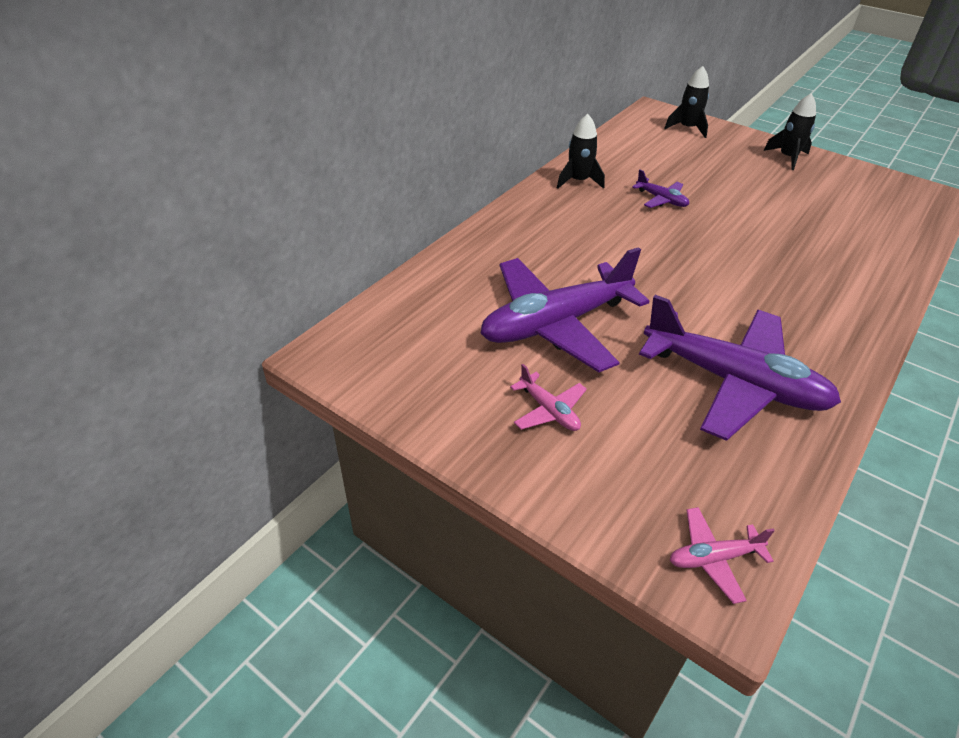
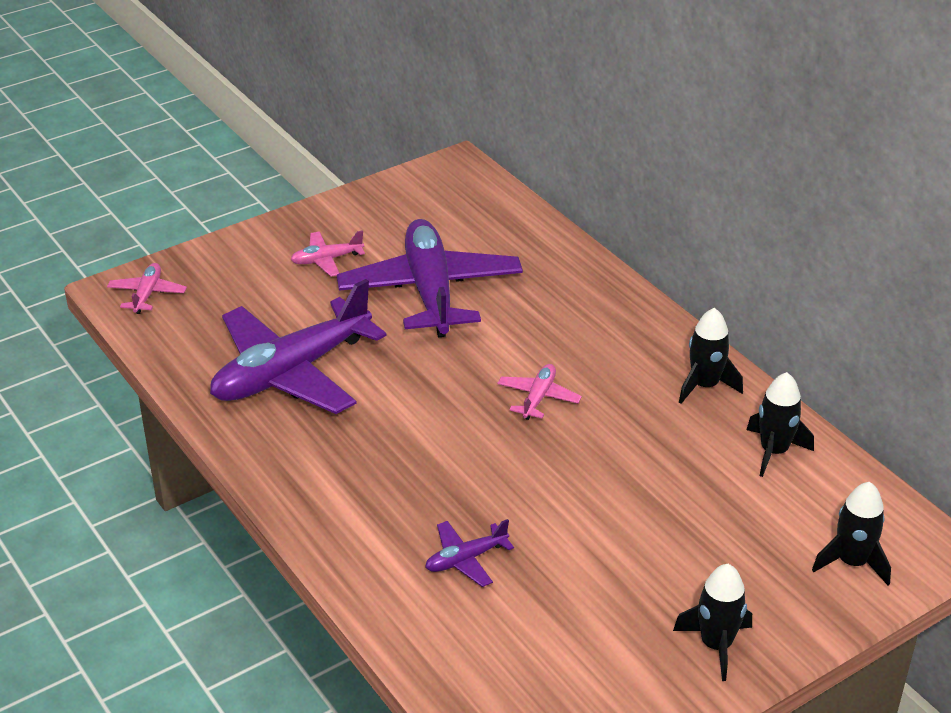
camera: 110 degrees right, 5 degrees down
purple plane [632,170,689,208] -> purple plane moved to [425,519,514,587]
none -> pink plane [497,364,582,420]
none -> black rocket [747,372,814,477]

